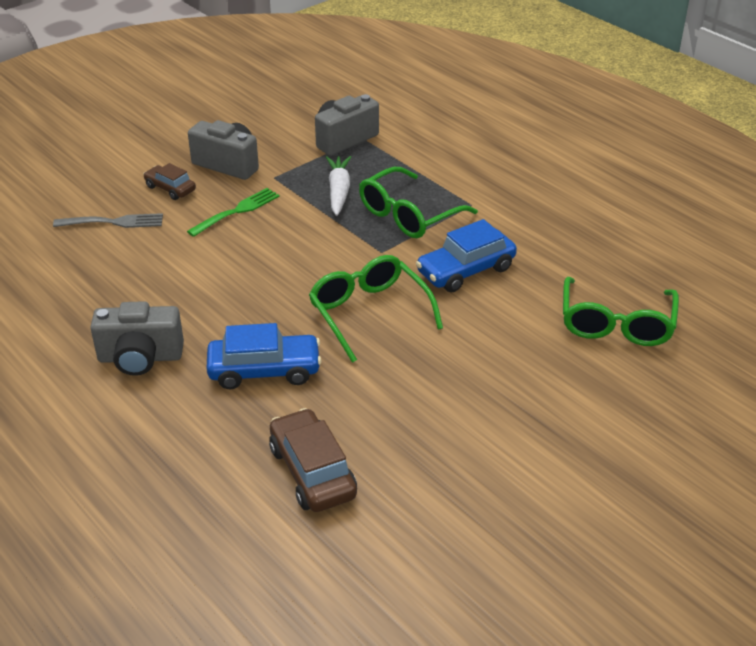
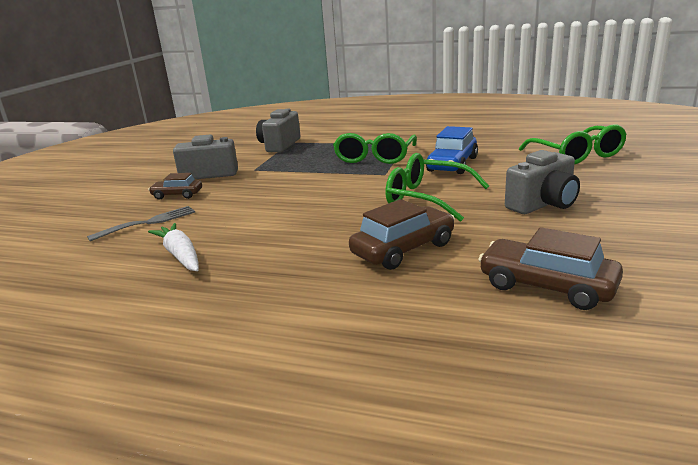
camera: 30 degrees left, 15 degrees down
grey camera [90,301,184,376] -> grey camera moved to [505,150,580,214]
green fork [187,188,280,237] -> none
blue car [206,323,322,389] -> brown car [349,199,455,270]
white carrot [326,156,351,216] -> white carrot moved to [148,223,199,271]

